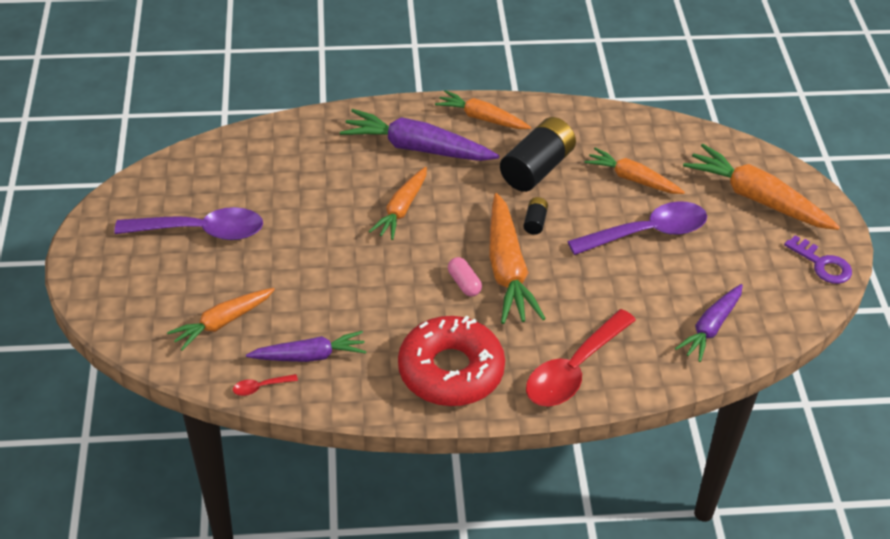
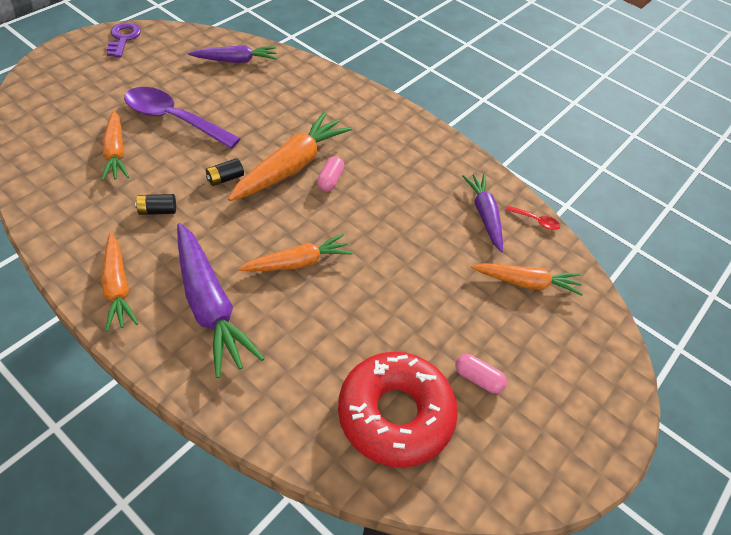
camera: 140 degrees left, 5 degrees up
purple spoon [114,207,263,240] -> pink capsule [455,354,507,394]
purple carrot [246,331,366,362] -> purple carrot turned 45 degrees clockwise [462,174,503,252]
red donut [398,316,505,406] -> red donut moved to [338,352,458,468]
black battery [500,117,576,192] -> black battery [135,194,176,215], size x0.45
red spoon [526,309,636,406] -> none
orange carrot [683,144,840,230] -> none

